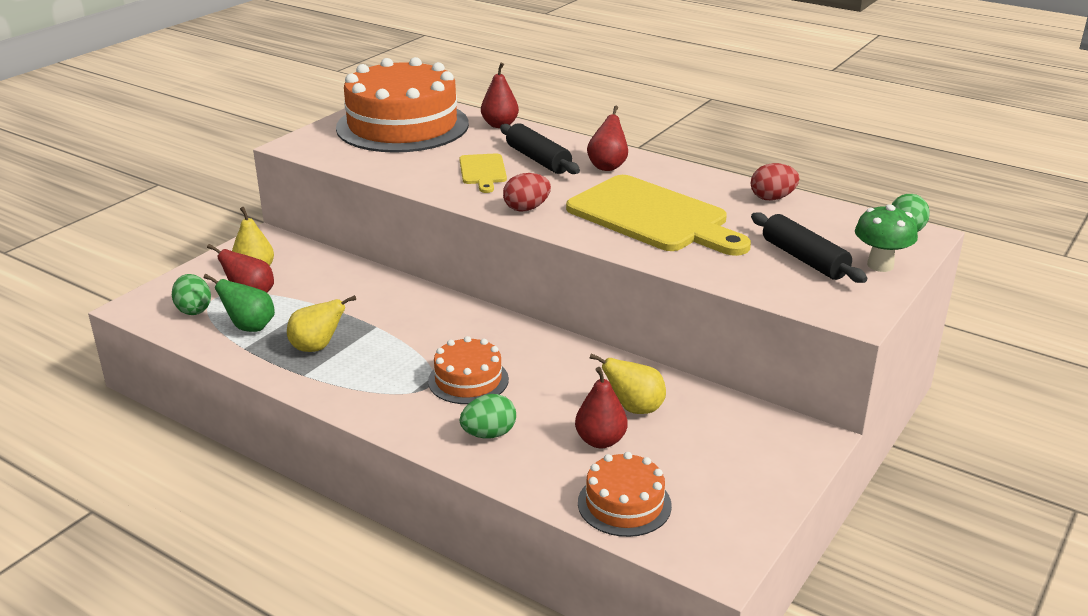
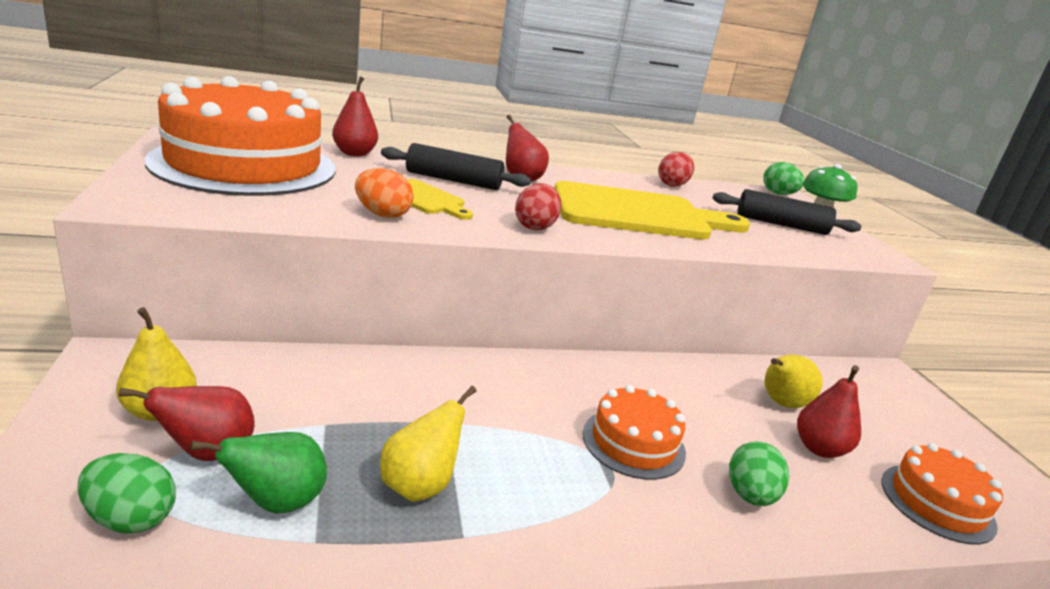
camera: 50 degrees left, 5 degrees down
none -> orange egg [355,168,414,218]

